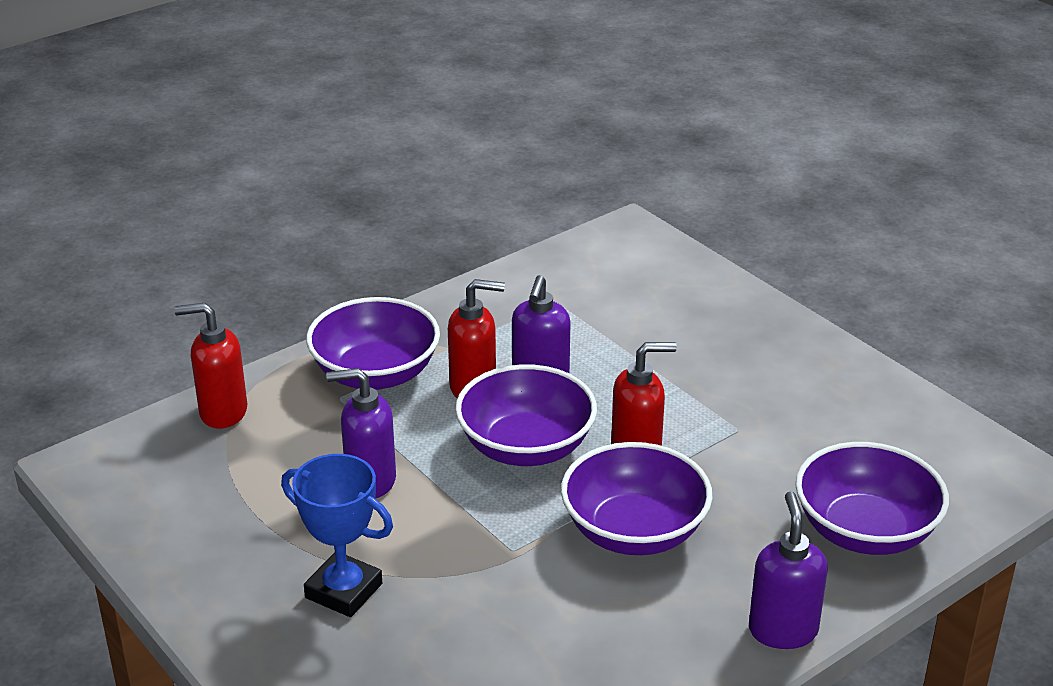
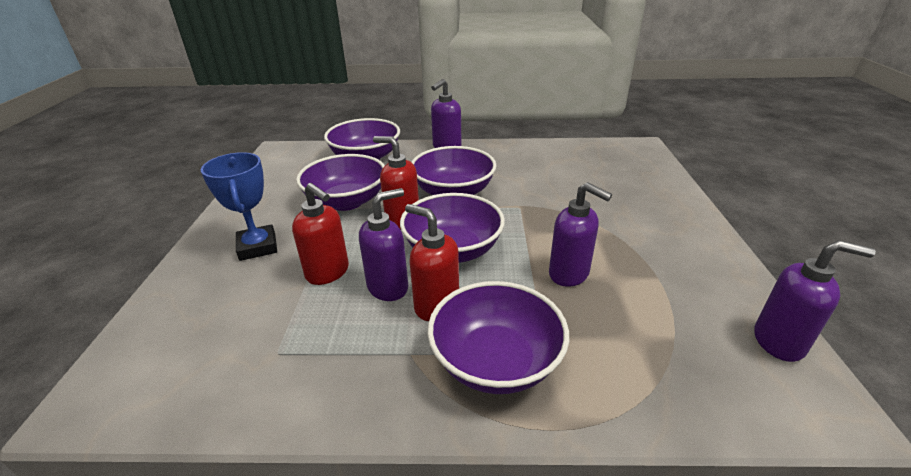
camera: 140 degrees left, 0 degrees up
red soap dispenser [174,303,247,429] -> red soap dispenser moved to [292,183,349,285]
blue trophy [281,454,393,617] -> blue trophy moved to [201,152,277,261]
none -> purple bowl [296,154,385,211]
none -> purple soap dispenser [754,240,876,362]

